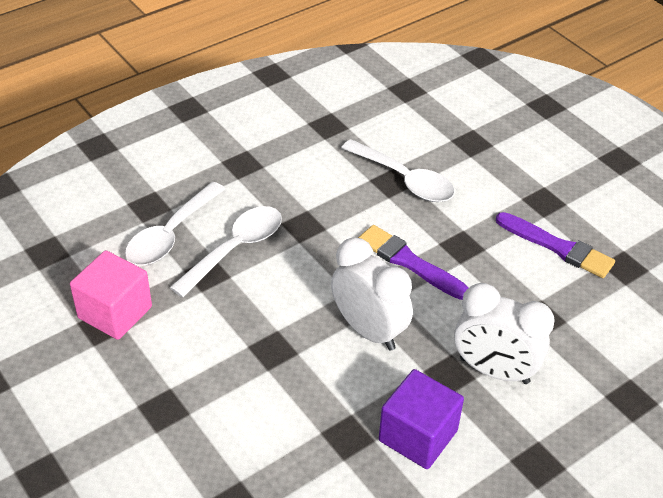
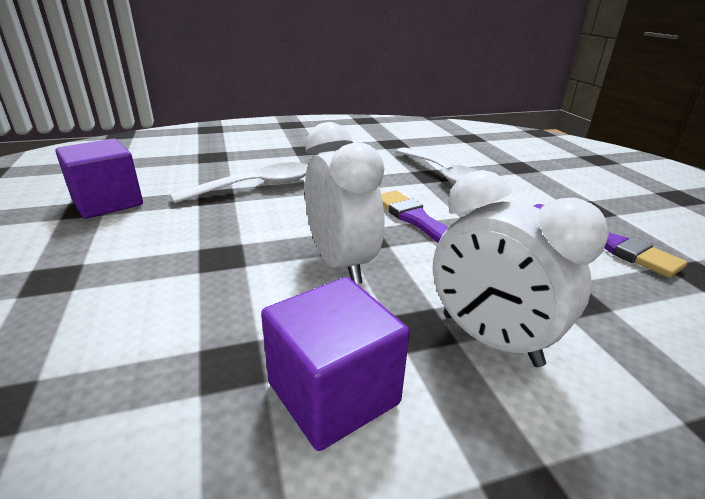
camera: 20 degrees right, 15 degrees down
pink cube [70,250,152,340] -> purple cube [55,139,143,218]
white spoon [125,182,225,266] -> none

